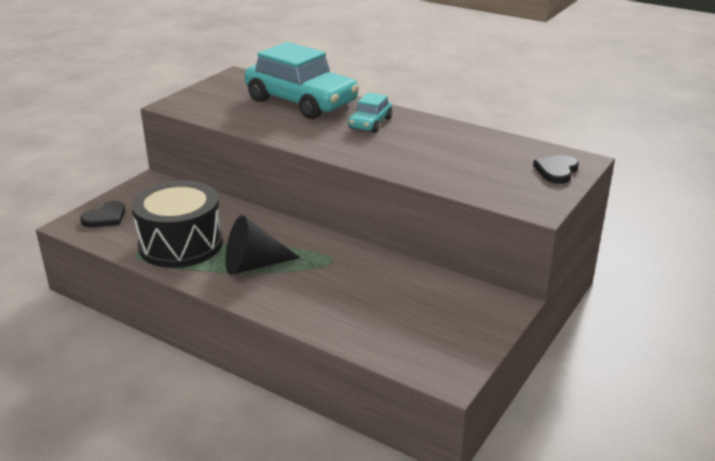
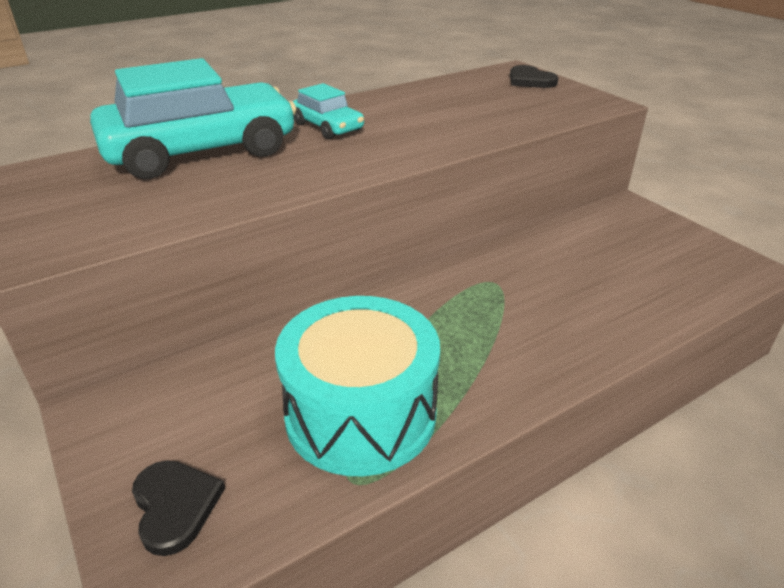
camera: 65 degrees left, 5 degrees up
black drum [131,180,223,268] -> turquoise drum [275,296,440,476]
black cone [225,215,300,275] -> none

